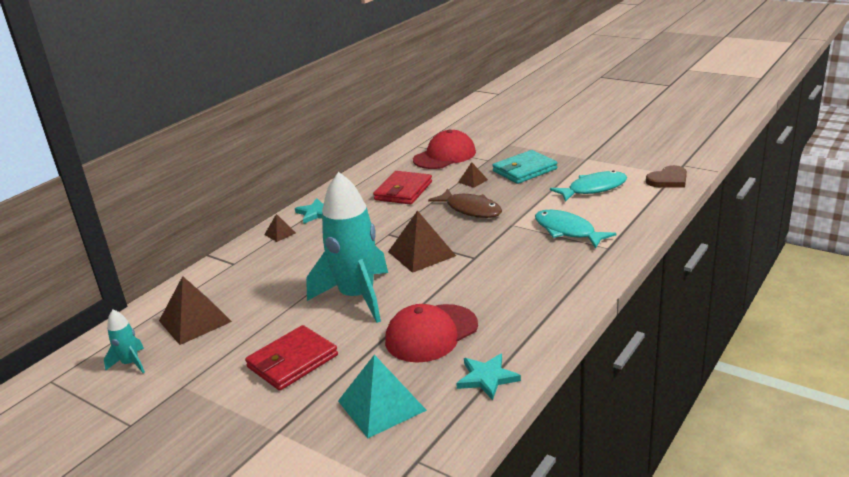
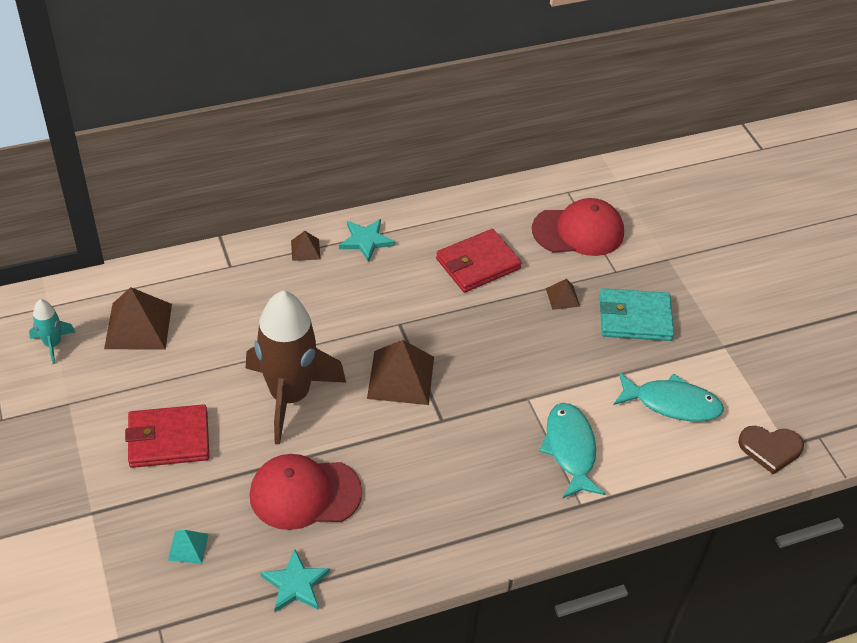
camera: 30 degrees right, 20 degrees up
turquoise rocket [306,172,388,323] -> brown rocket [246,291,346,444]
turquoise pyramid [338,355,427,438] -> turquoise pyramid [168,530,209,564], size x0.50
brown fish [428,188,502,218] -> none

